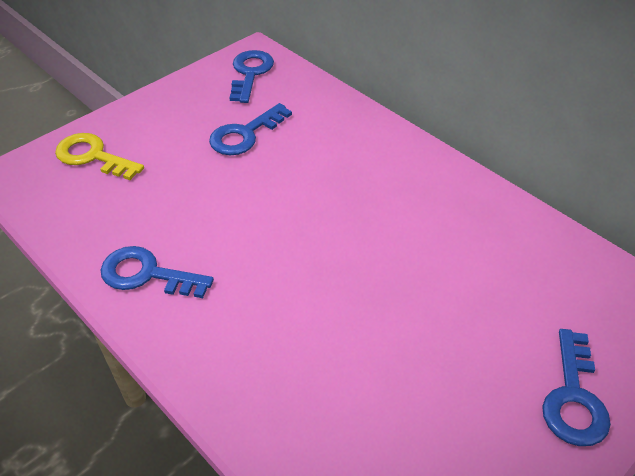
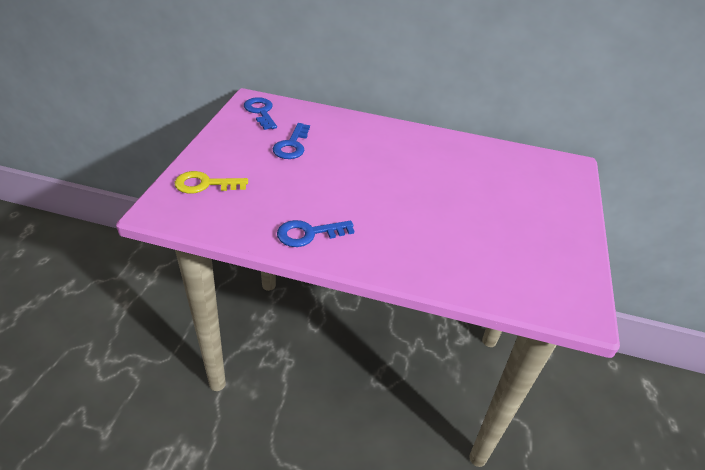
camera: 35 degrees left, 5 degrees down
blue key [542,329,611,446] -> none

